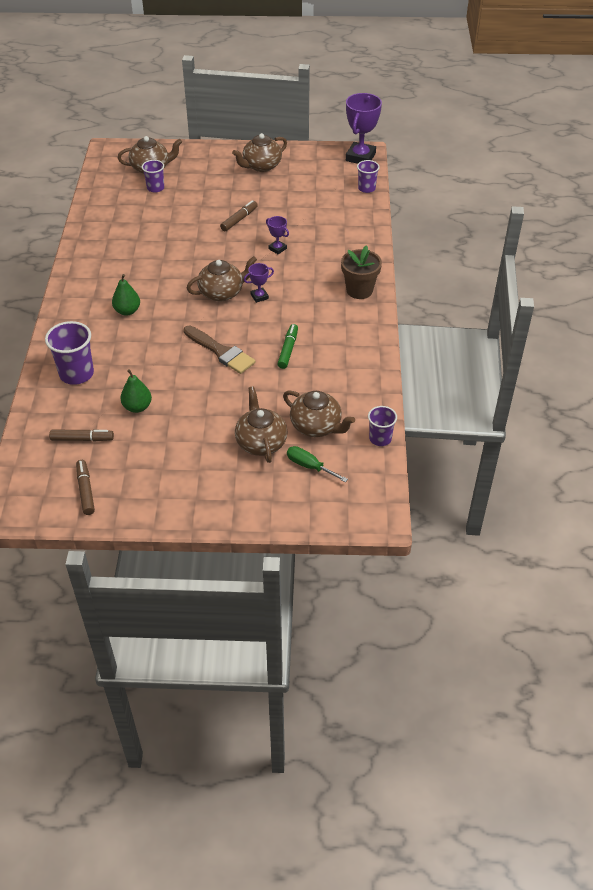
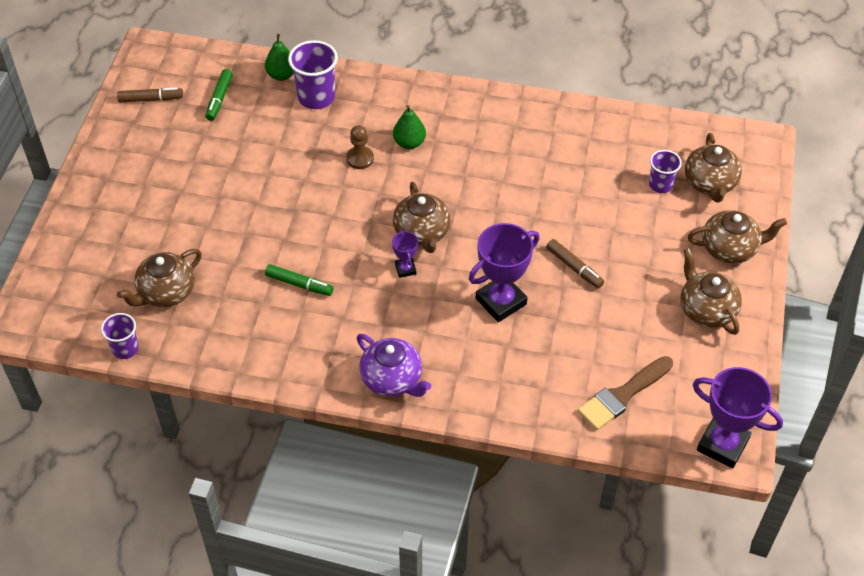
camera: 100 degrees right, 5 degrees up
brown marker [49,429,114,442] -> green marker [205,69,233,121]
green pear [120,369,152,413] -> green pear moved to [265,34,294,81]
brown brush [183,325,256,374] -> brown brush moved to [578,356,673,430]
brown teapot [235,386,288,463] -> brown teapot moved to [688,210,787,264]
purple trophy [266,216,289,254] -> purple trophy [469,223,540,322], size x2.03
green screwdriver [287,446,348,482] -> none
brown flower pot [341,245,382,299] -> purple teapot [357,334,431,397]
purple cup [357,160,380,193] -> none
none -> brown pawn [346,125,374,169]

